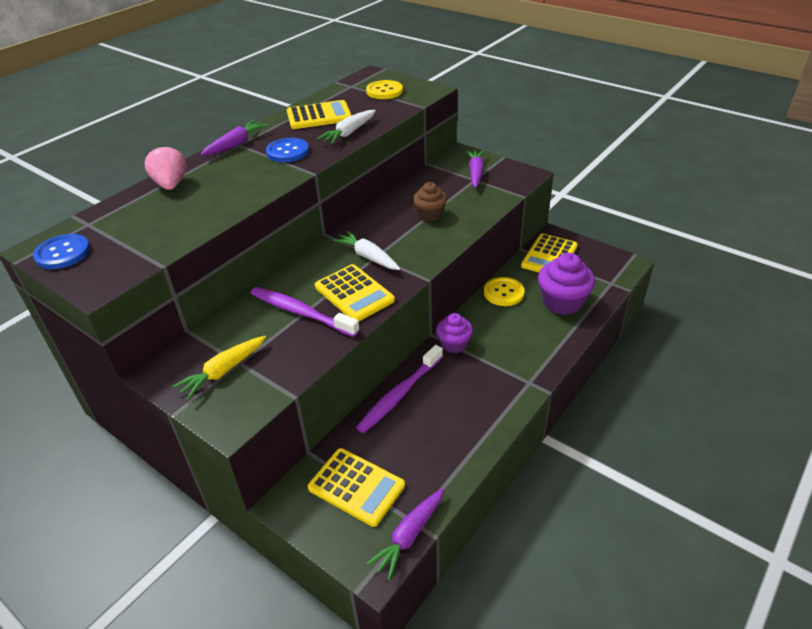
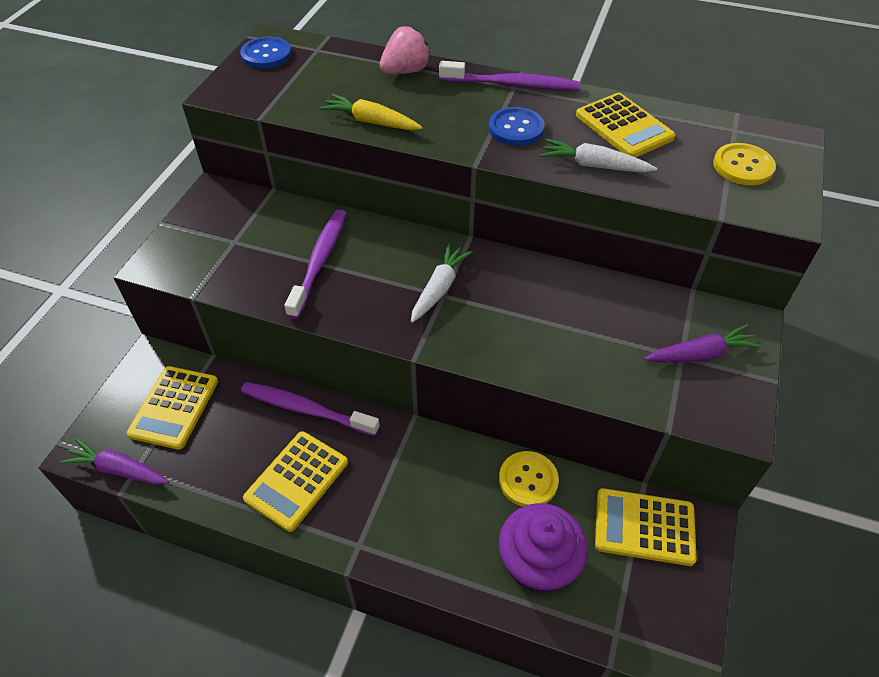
camera: 70 degrees right, 10 degrees up
yellow carrot [173,336,266,400] -> yellow carrot moved to [320,94,422,130]
purple carrot [200,120,268,156] -> purple toothbrush [439,61,580,91]
yellow calculator [315,264,395,321] -> yellow calculator moved to [243,431,348,532]
brown cupcake [413,182,447,221] -> none
purple cupcake [436,313,473,353] -> none

